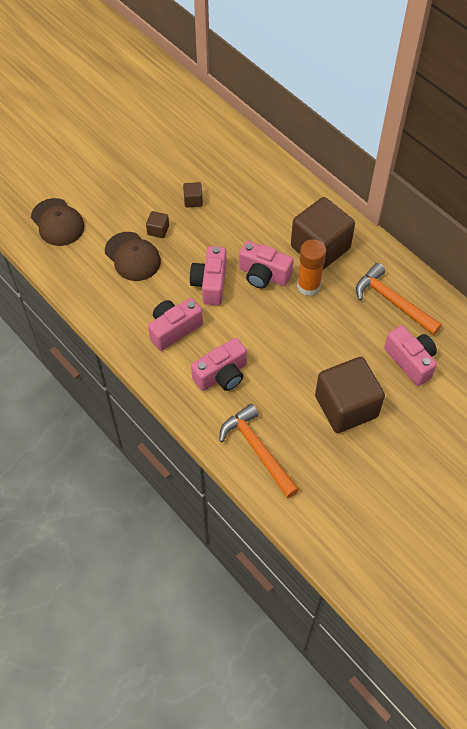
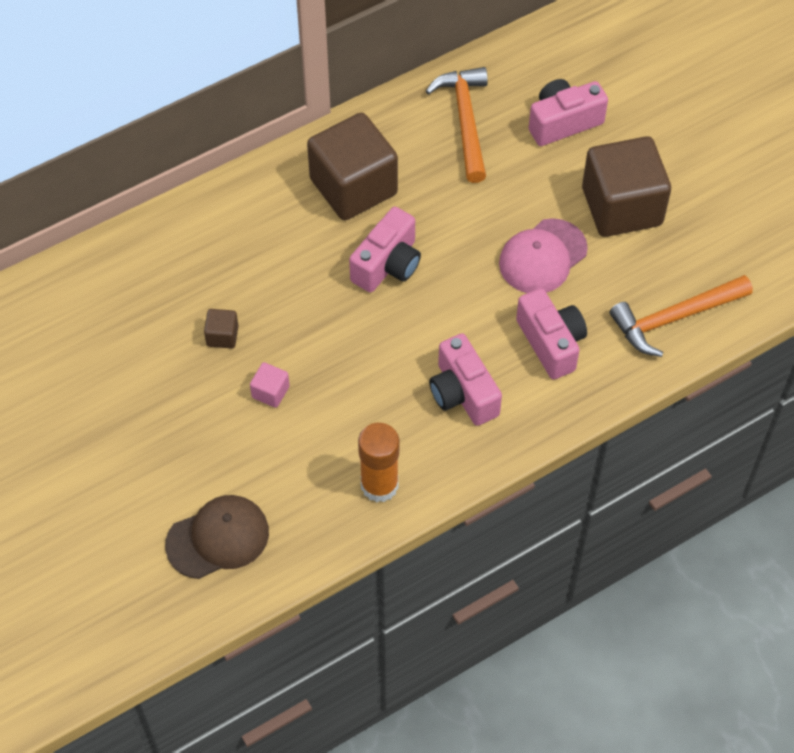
camera: 80 degrees left, 0 degrees up
brown cap [105,232,161,281] -> none
brown cube [146,211,169,238] -> pink cube [250,362,290,408]
pink camera [189,246,226,305] -> none
orange glue stick [297,239,326,296] -> orange glue stick moved to [358,423,399,502]
orange hammer [356,263,442,335] -> orange hammer turned 120 degrees clockwise [426,67,488,183]
none -> pink cap [499,218,588,293]

